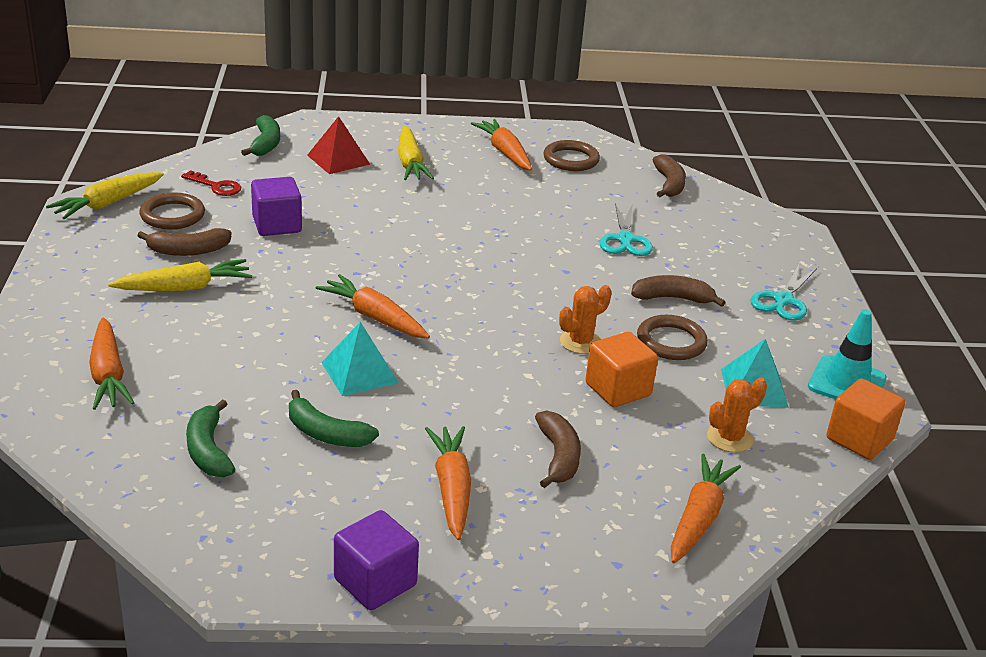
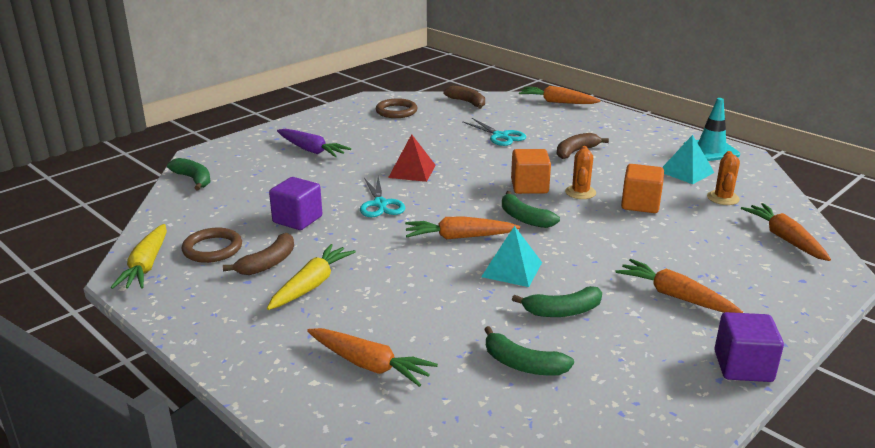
camera: 40 degrees left, 5 degrees down
red key [181,170,241,196] -> none
red pyramid [307,116,370,174] -> red pyramid moved to [388,134,436,182]
yellow carrot [398,126,434,180] -> purple carrot [277,129,351,157]
orange carrot [471,119,532,171] -> orange carrot moved to [519,86,601,104]
brown banana [535,411,581,488] -> none
brown ring [637,315,708,360] -> none
turquoise scissors [751,265,817,321] -> turquoise scissors moved to [360,176,405,217]
orange cube [827,379,905,460] -> orange cube moved to [511,149,551,194]
none -> green banana [502,191,560,228]

